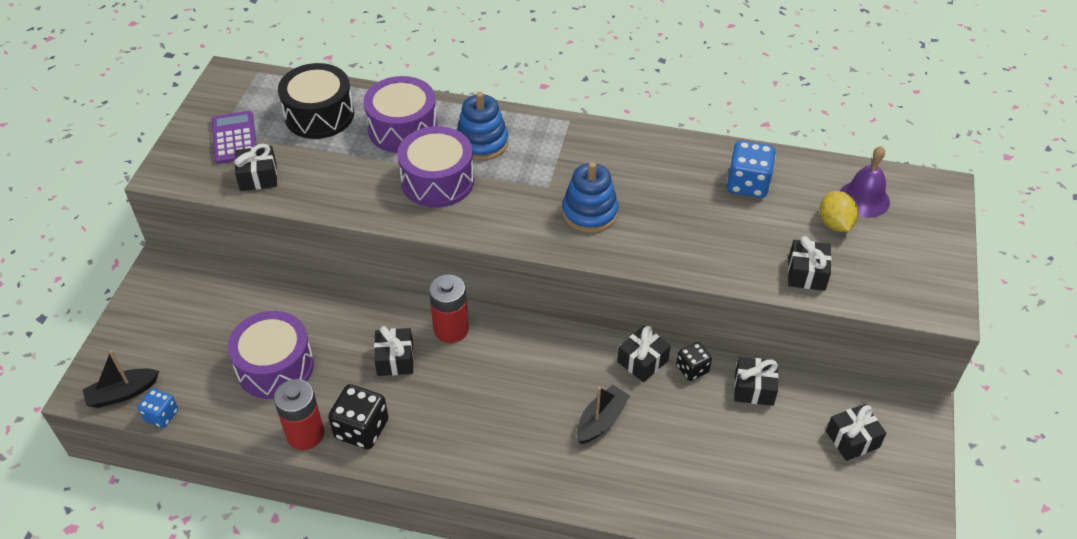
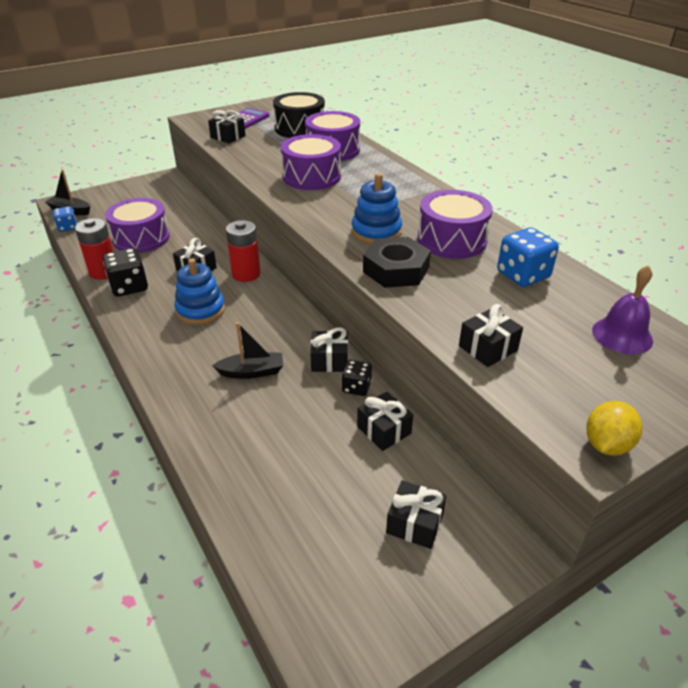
camera: 45 degrees right, 10 degrees down
blue stacking toy [457,92,508,161] -> blue stacking toy moved to [174,258,225,325]
yellow lemon [820,191,858,232] -> yellow lemon moved to [586,401,642,456]
none -> black nut [363,237,431,288]
none -> purple drum [418,190,493,259]

